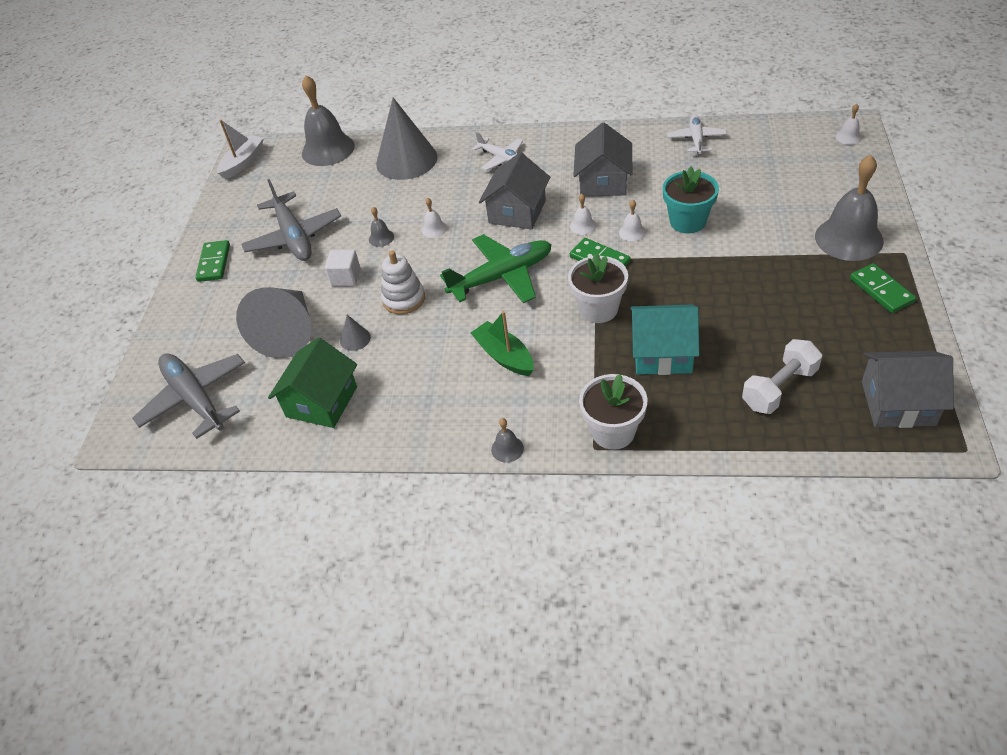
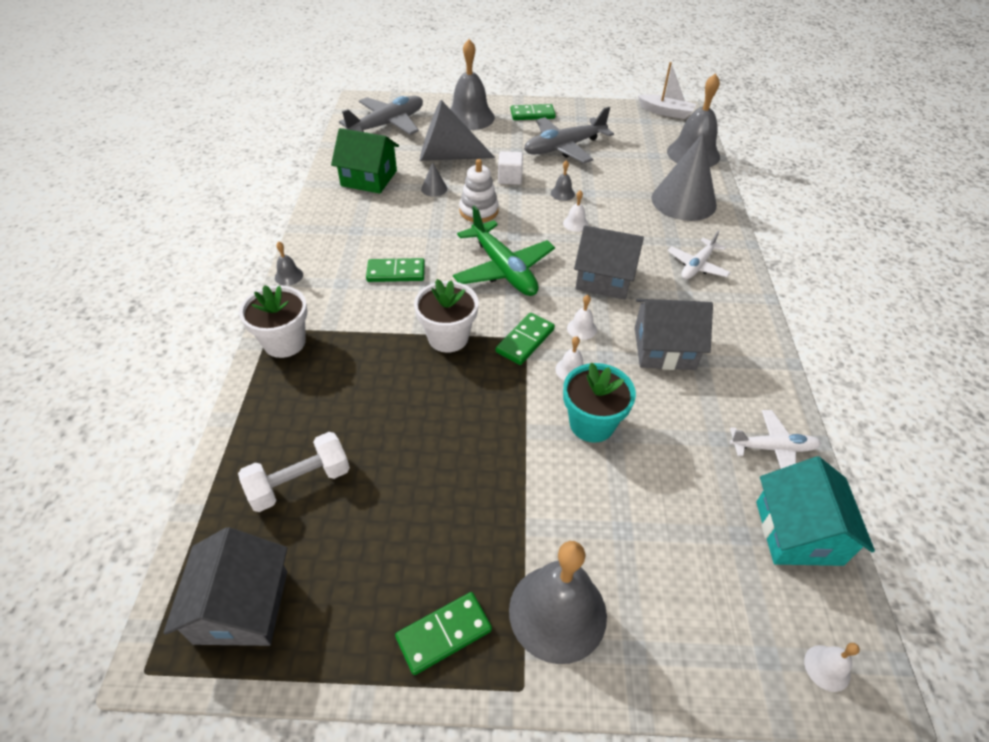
camera: 80 degrees right, 0 degrees up
green boat [471,311,534,376] -> green domino [366,258,425,282]
turquoise house [630,305,699,375] -> turquoise house moved to [756,456,875,566]
white dumbbell [742,339,822,414] -> white dumbbell turned 75 degrees counterclockwise [238,432,350,512]
none -> grey bell [451,39,495,130]

